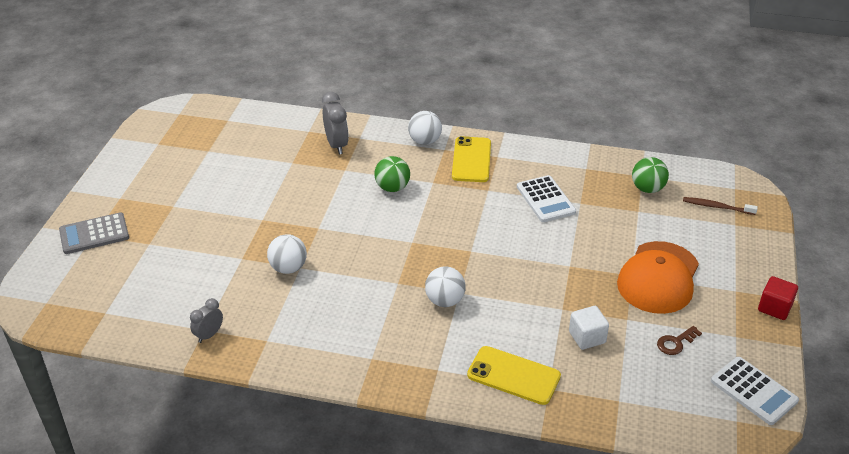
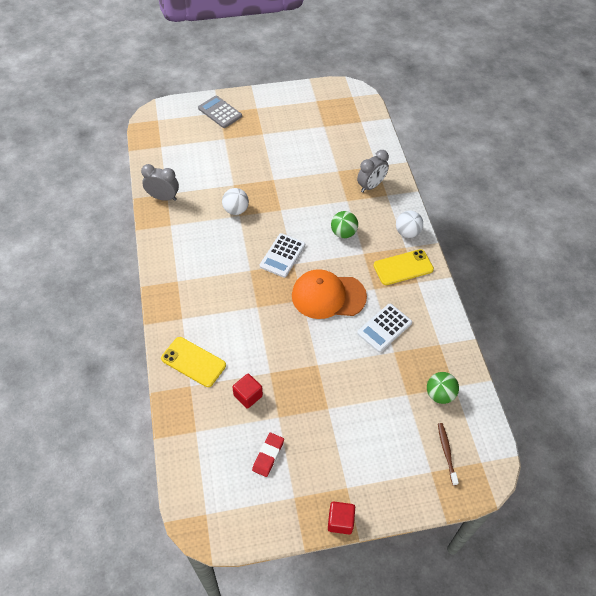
camera: 65 degrees right, 15 degrees up
grey clock [190,298,223,343] -> grey clock [141,164,179,201], size x1.60
white ball [425,266,466,307] -> none
yellow phone [467,346,561,405] -> yellow phone turned 60 degrees counterclockwise [161,337,226,387]
white cube [569,306,609,350] -> red cube [232,374,263,409]
orange cap [617,241,699,314] -> orange cap moved to [292,269,367,319]
brown key [657,326,702,355] -> red eraser [252,433,284,477]
white calculator [711,357,799,425] -> white calculator moved to [260,233,305,278]

